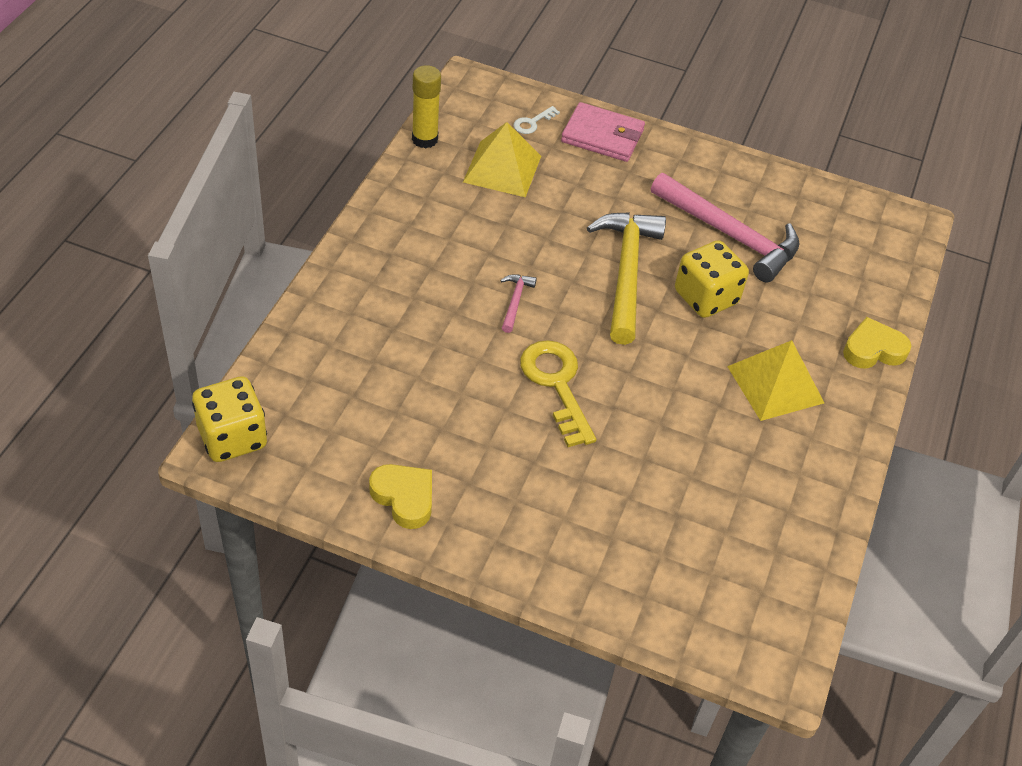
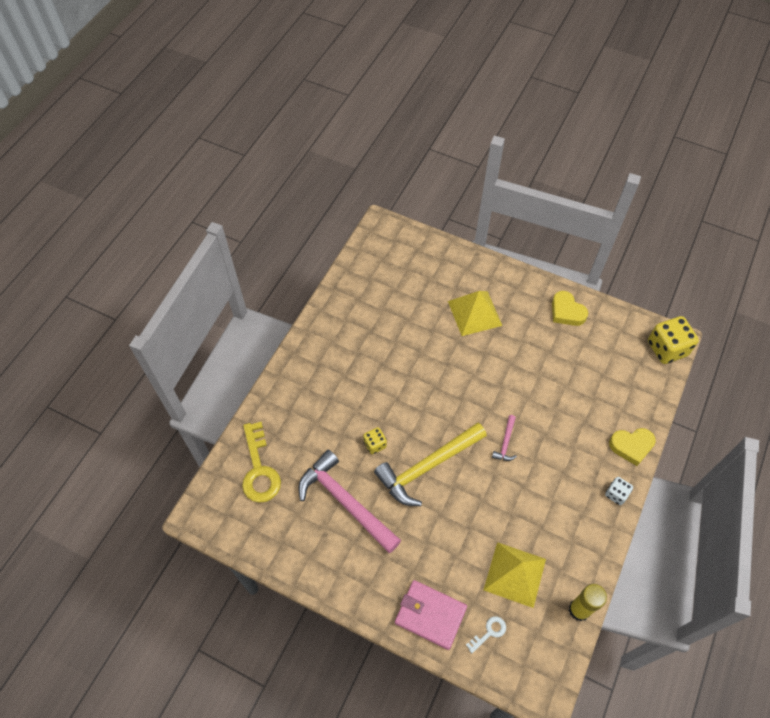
camera: 170 degrees left, 10 degrees up
yellow key [520,340,596,447] -> yellow key moved to [242,422,281,503]
yellow hammer [587,212,666,345] -> yellow hammer turned 45 degrees clockwise [374,423,487,506]
yellow dice [675,240,749,318] -> yellow dice [363,427,387,454], size x0.53
yellow pyramid [727,340,824,421] -> yellow pyramid moved to [448,291,502,336]
yellow heart [843,317,911,369] -> yellow heart moved to [609,428,656,466]
none -> white dice [605,477,633,505]

